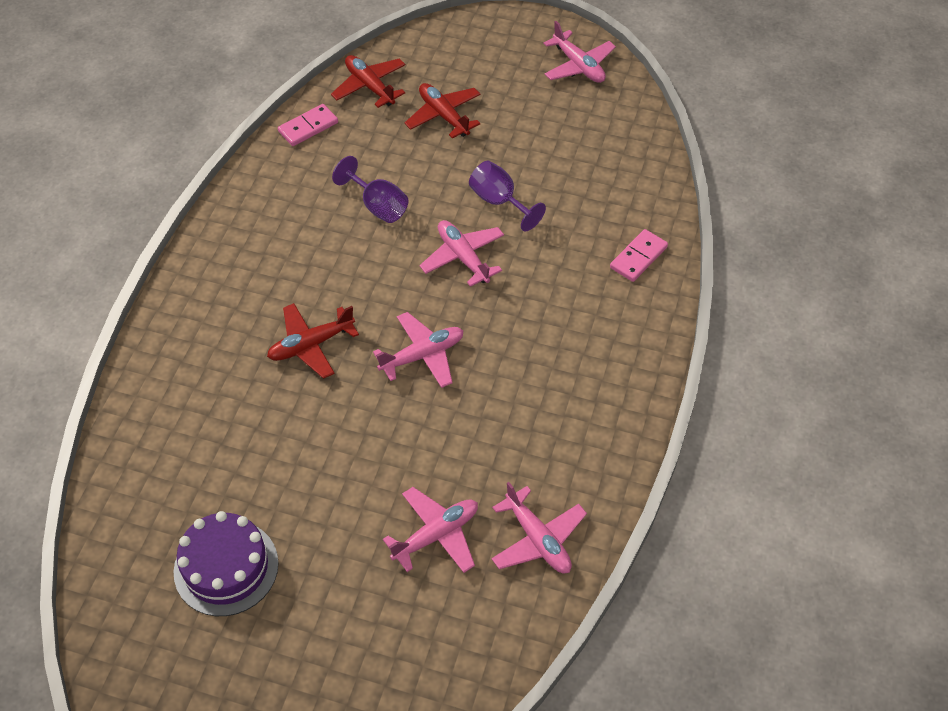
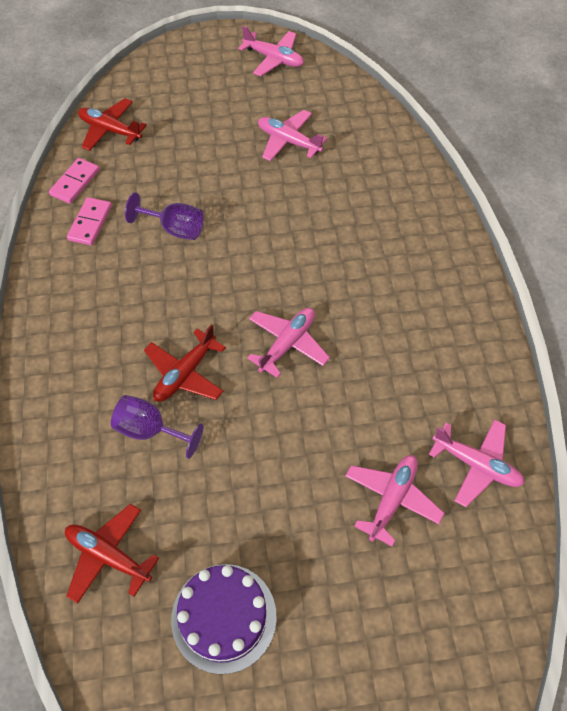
camera: 25 degrees left, 5 degrees up
red plane [404,83,480,138] -> red plane moved to [65,504,159,604]
pink plane [420,220,504,287] -> pink plane moved to [258,110,328,162]
purple goblet [469,161,546,231] -> purple goblet moved to [111,395,203,459]
pink domino [610,229,668,282] -> pink domino moved to [67,197,112,245]

